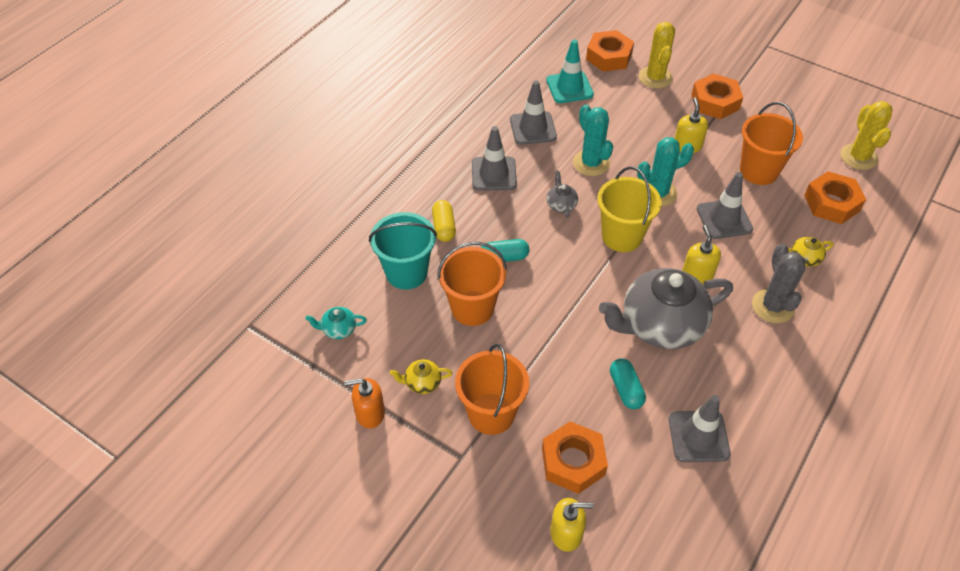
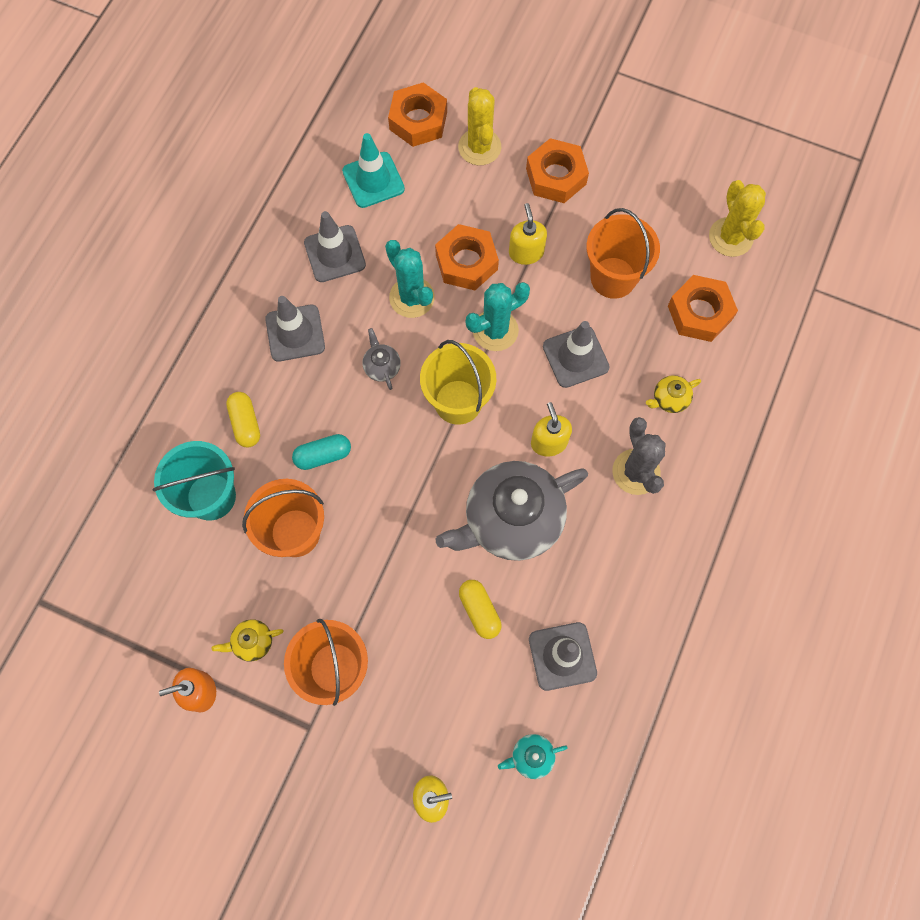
camera: 10 degrees left, 20 degrees up
turquoise teapot [305,307,367,339] -> turquoise teapot moved to [498,734,568,779]
orange nut [542,421,608,494] -> orange nut moved to [435,224,499,290]
turquoise capsule [610,358,646,409] -> yellow capsule [459,580,501,639]

